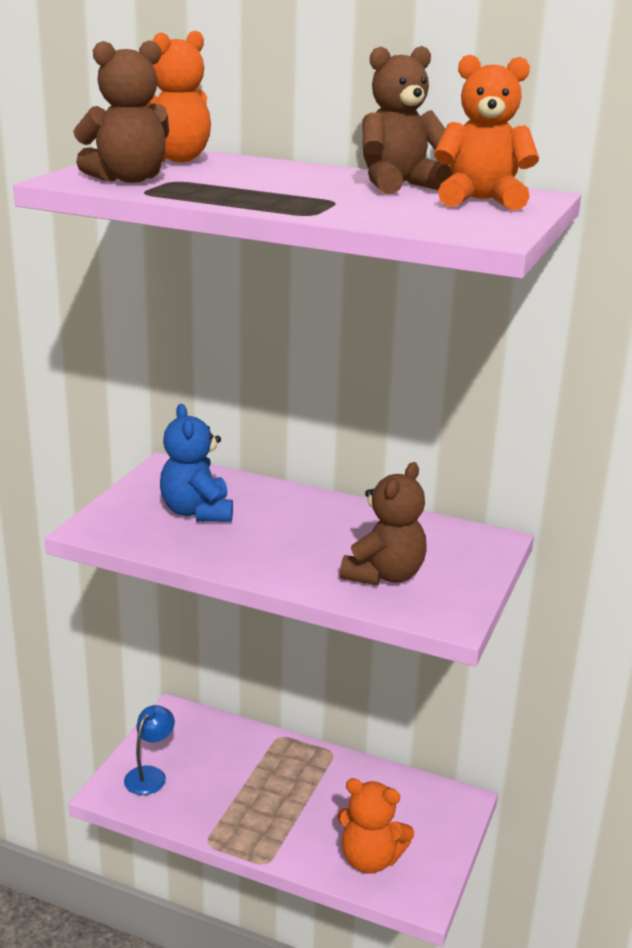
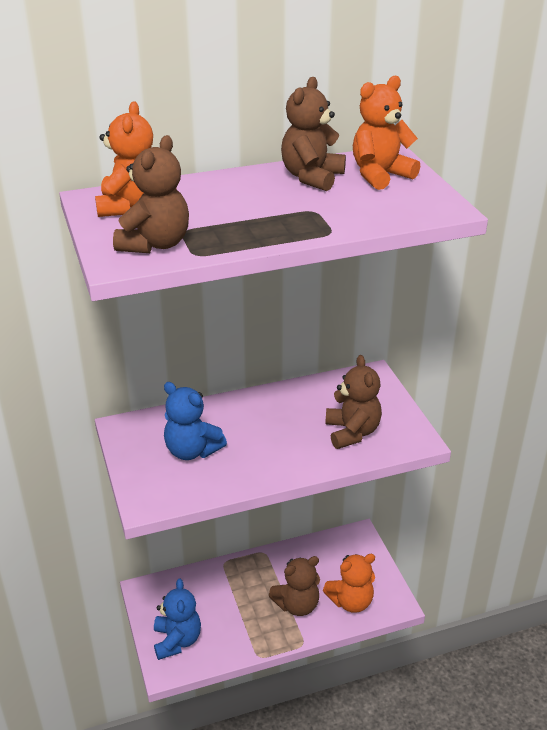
camera: 40 degrees left, 10 degrees up
blue lamp [124,705,175,795] -> blue teddy bear [154,579,201,660]
none -> brown teddy bear [268,556,320,616]

